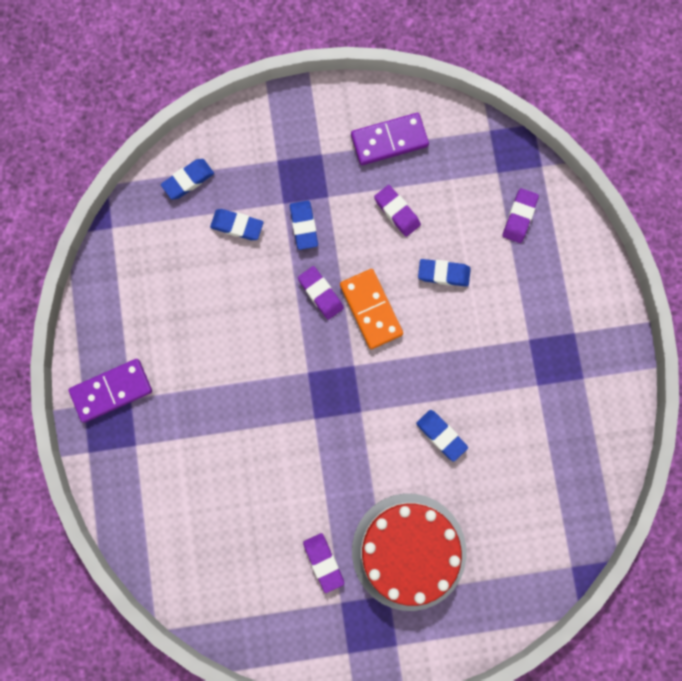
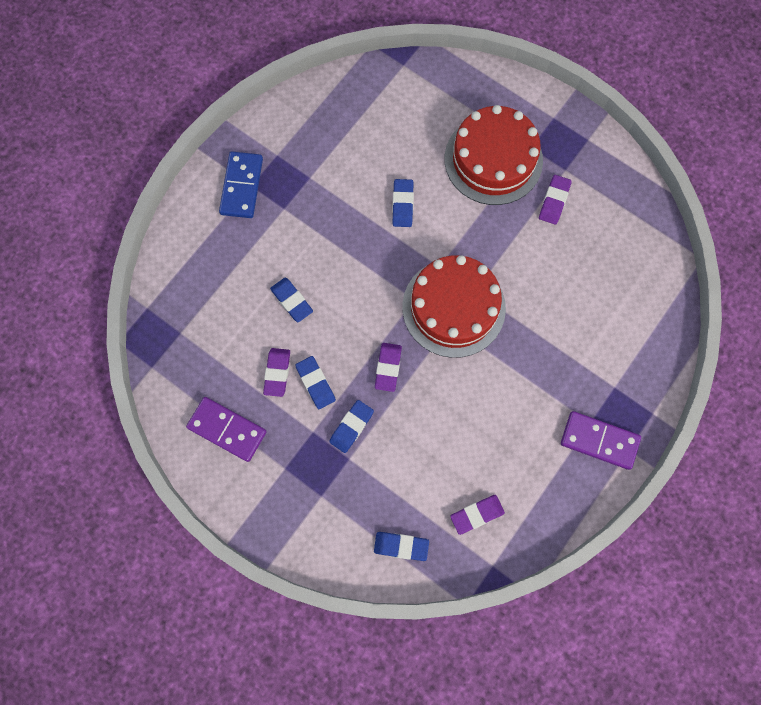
camera: 135 degrees left, 5 degrees down
blue eraser [210,209,263,240] -> blue eraser moved to [295,356,336,409]
orange domino [340,269,403,349] -> none
purple eraser [502,188,539,243] -> purple eraser moved to [450,495,505,535]
none -> blue domino [219,152,263,218]
none -> red cake [402,255,506,358]

